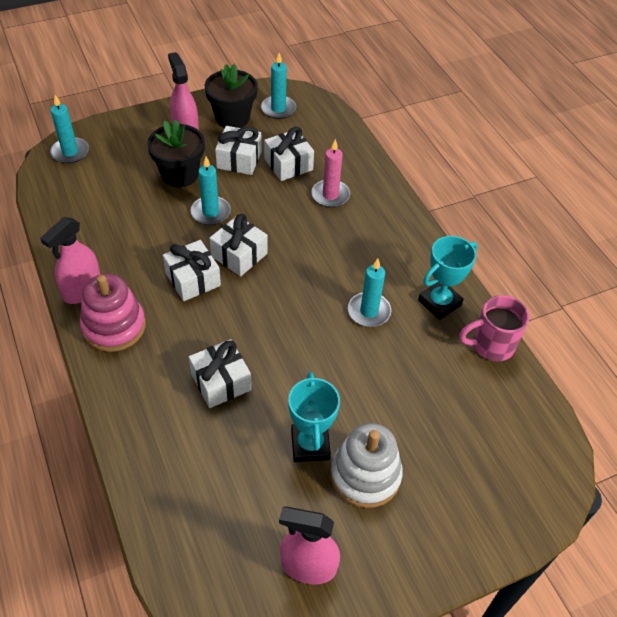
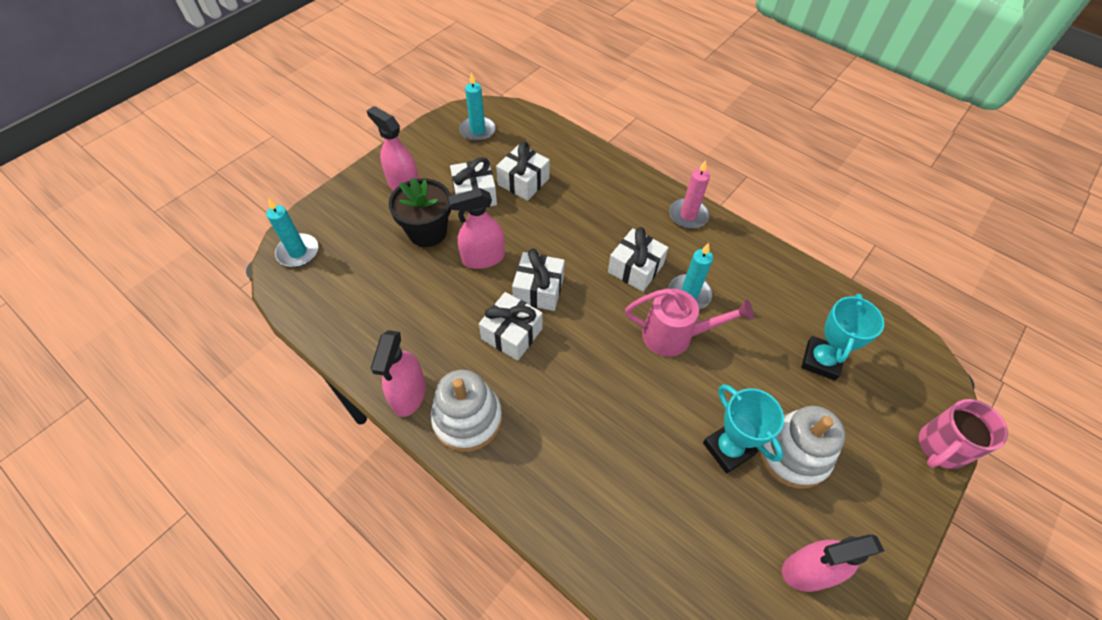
camera: 25 degrees left, 5 degrees up
pink stacking toy [80,274,146,352] -> white stacking toy [431,370,502,452]
white gift [189,339,251,408] -> white gift moved to [608,227,668,292]
turquoise candle [191,157,231,225] -> pink spray bottle [448,188,505,269]
black flower pot [205,64,258,128] -> none
pink candle [311,139,350,208] -> pink candle moved to [669,160,710,229]
turquoise trophy [418,236,478,320] -> turquoise trophy moved to [801,294,884,381]
pink mug [459,295,529,361] -> pink mug moved to [919,399,1008,469]
none -> pink watering can [625,288,754,357]

